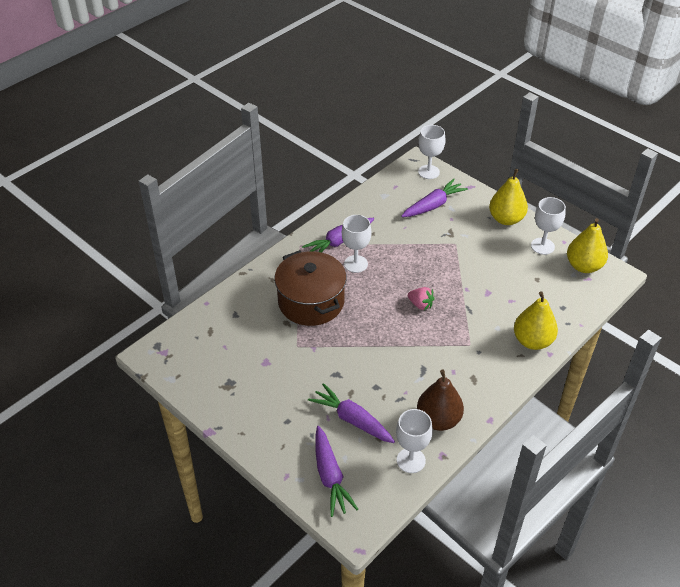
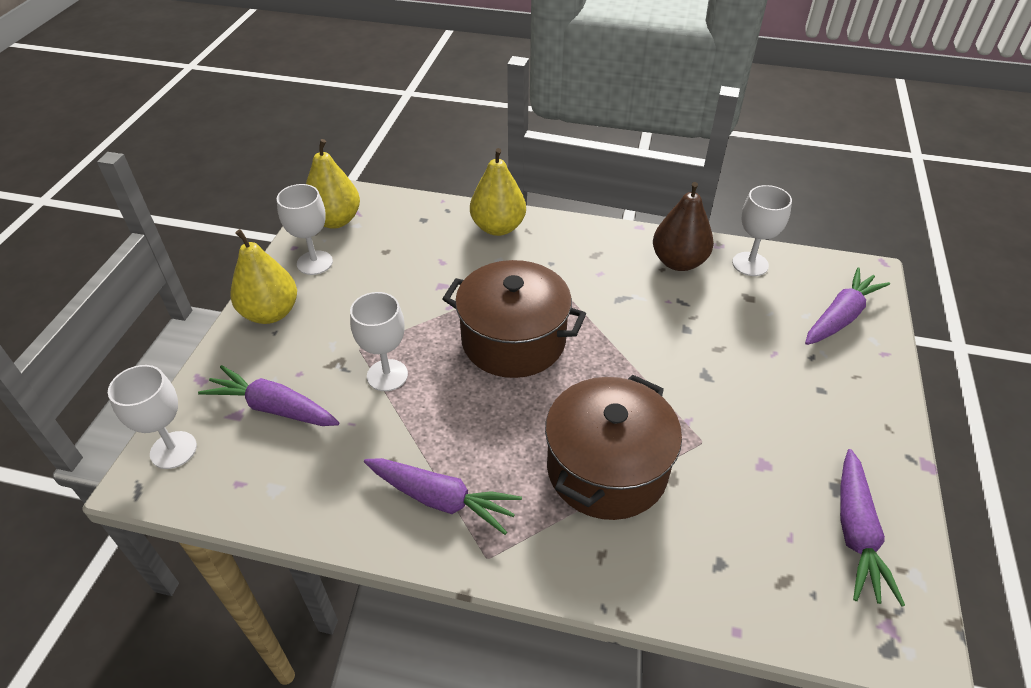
camera: 120 degrees left, 0 degrees up
purple carrot [308,383,395,443] -> purple carrot moved to [840,449,905,606]
white goblet [342,215,372,273] -> white goblet moved to [350,292,408,391]
pink strawberry [408,287,435,310] -> brown pot [442,260,586,378]

